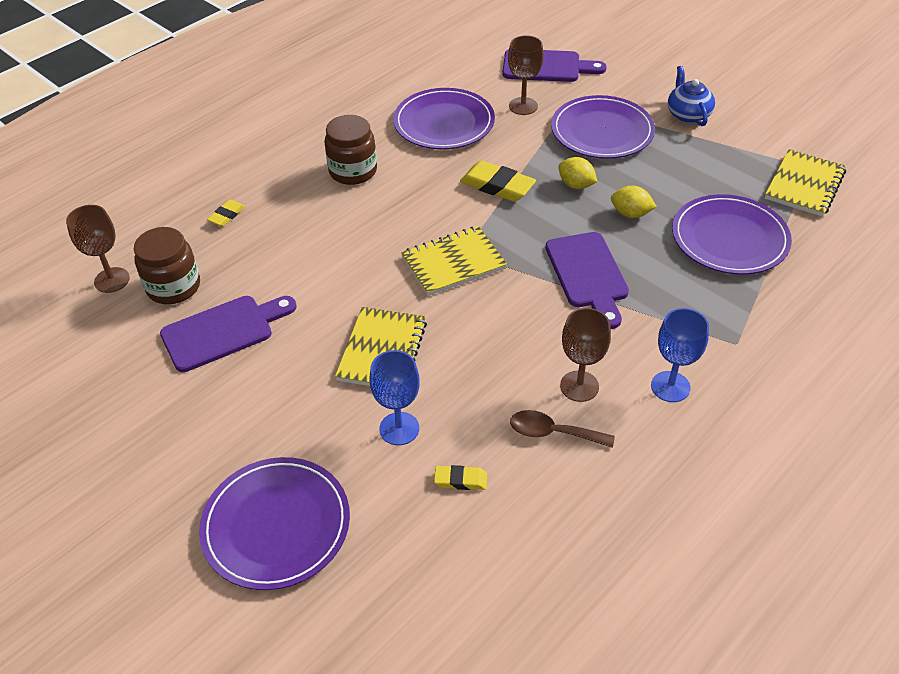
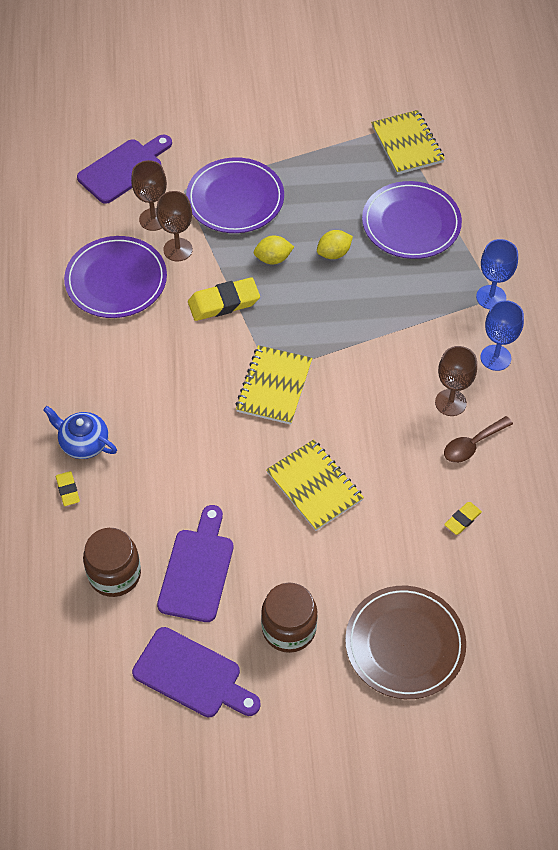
camera: 50 degrees left, 10 degrees up
brown goblet [66,205,130,293] -> brown goblet moved to [156,191,193,261]
purple plate [199,457,350,590] -> brown plate [345,586,466,699]
brown jar [324,115,377,185] -> brown jar moved to [261,582,318,653]
blue goblet [369,350,420,445] -> blue goblet moved to [476,239,518,309]
purple cutting board [546,232,629,329] -> purple cutting board moved to [132,627,261,717]
blue teapot [668,66,715,126] -> blue teapot moved to [43,406,117,459]

